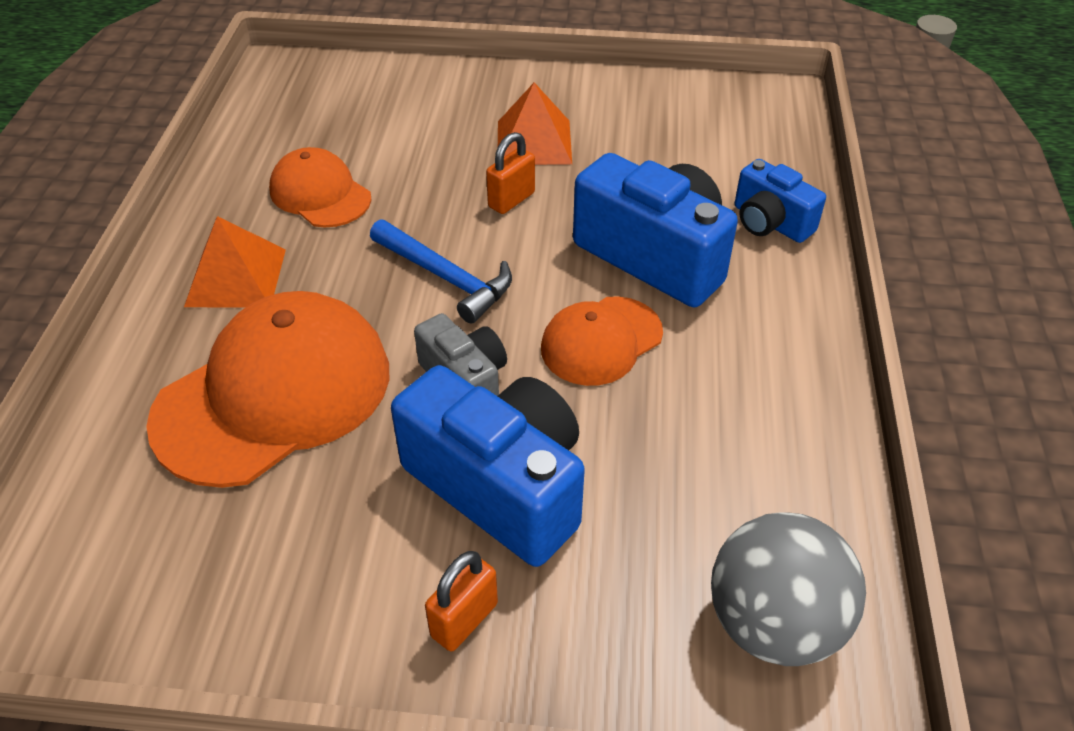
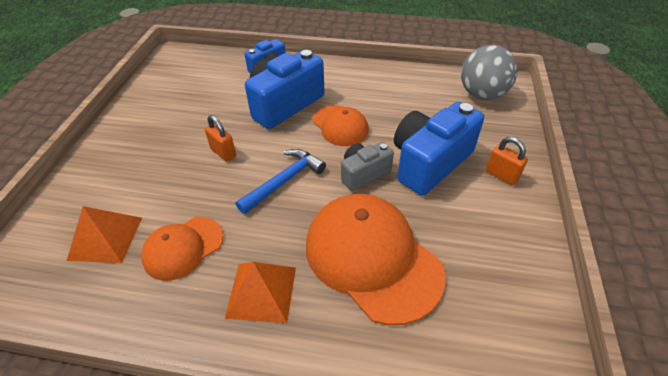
camera: 85 degrees left, 0 degrees up
orange pyramid [498,82,572,165] -> orange pyramid moved to [67,206,142,263]

